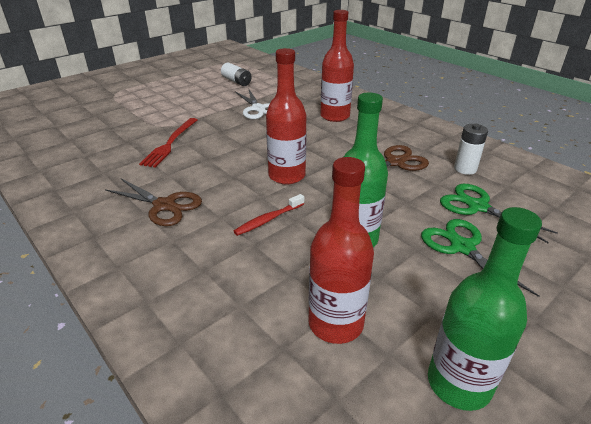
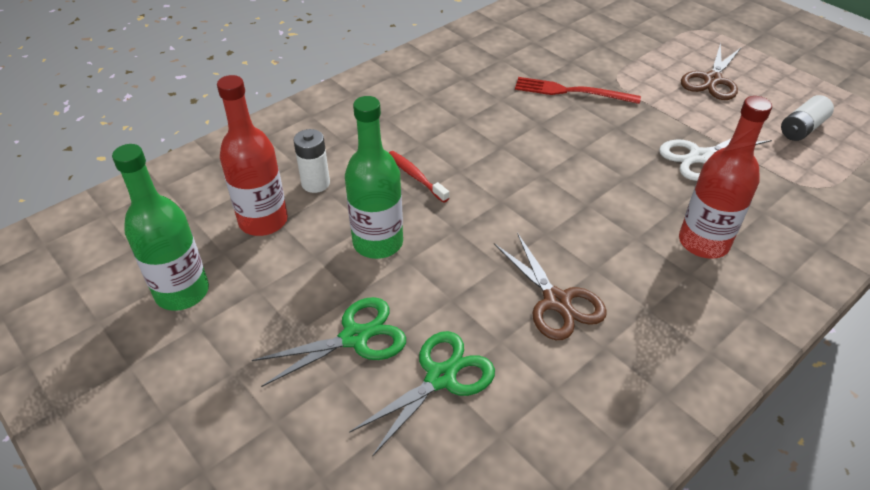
camera: 90 degrees right, 10 degrees up
brown scissors [105,179,202,226] -> brown scissors moved to [681,43,742,100]
red bottle [266,48,307,185] -> none
white battery [454,124,488,175] -> white battery moved to [293,129,330,193]

